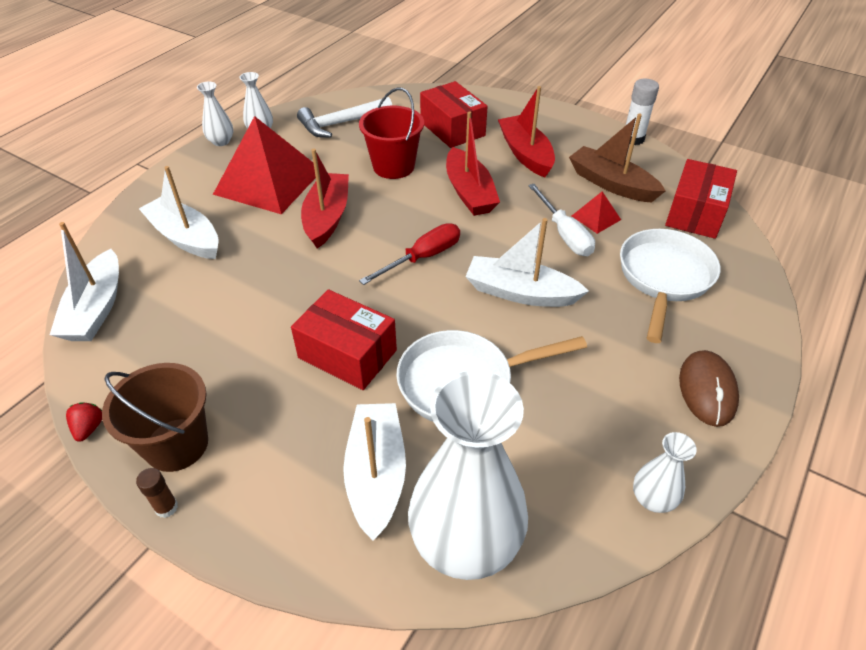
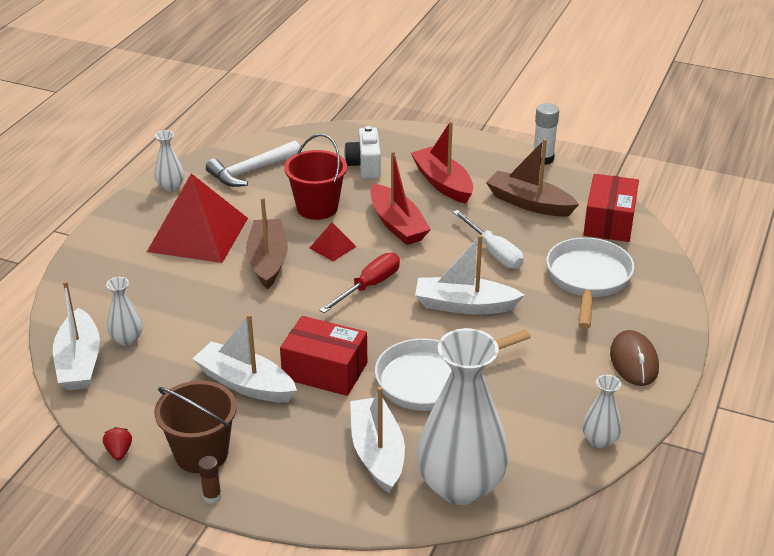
camera: 10 degrees left, 10 degrees down
white boat [139,166,219,259] -> white boat moved to [192,314,297,402]
white vase [197,82,233,146] -> white vase moved to [106,277,143,346]
red boat [301,149,349,248] -> brown boat [246,197,288,289]
red box [420,81,488,148] -> white camera [344,126,381,179]
red pyramid [572,191,621,234] -> red pyramid moved to [310,222,356,261]

